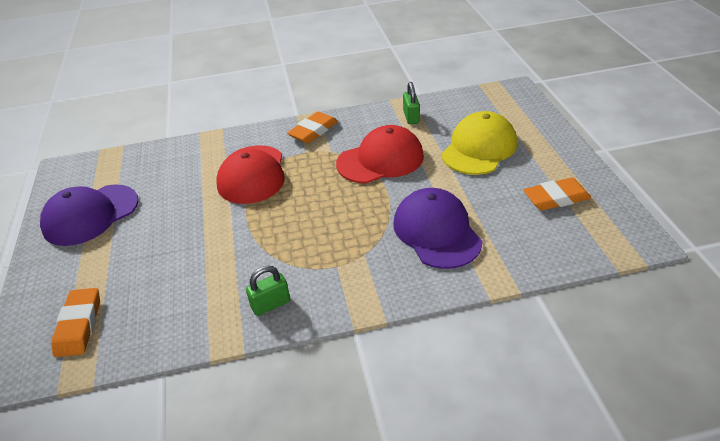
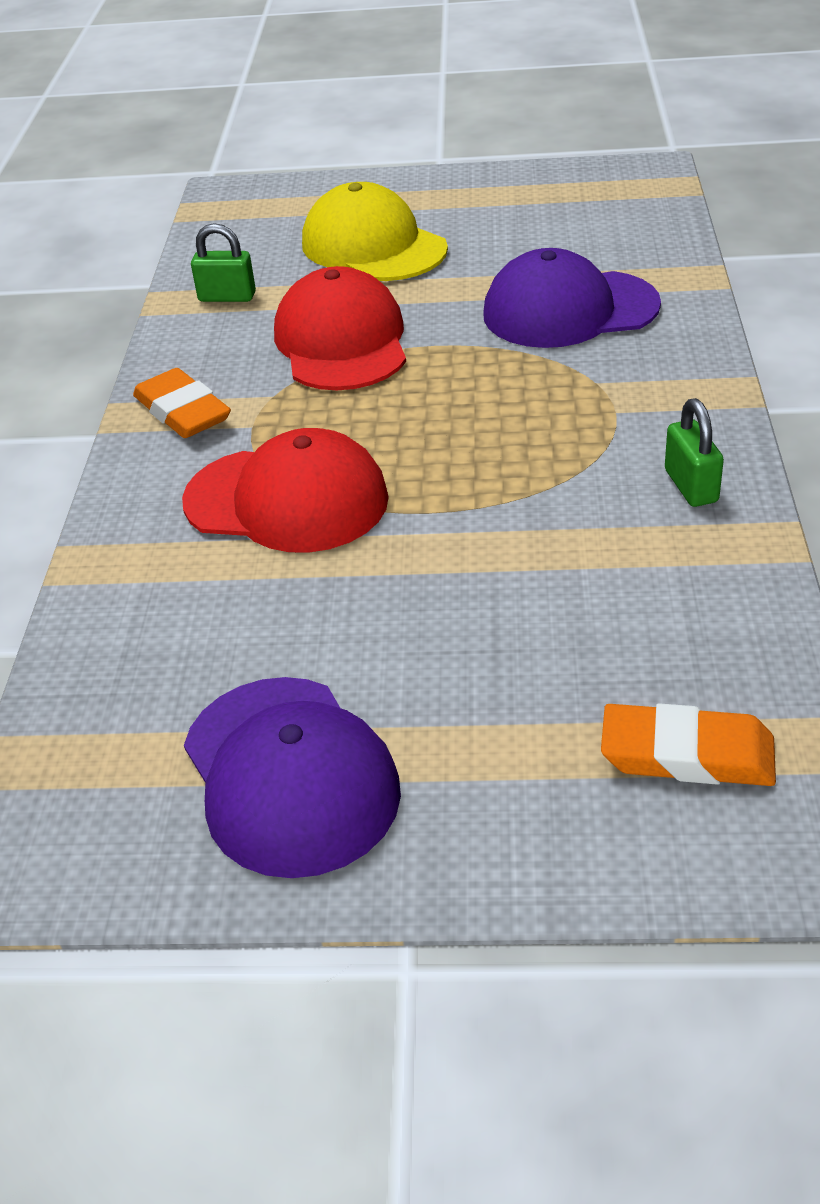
camera: 75 degrees left, 0 degrees up
orange eraser [523,178,591,210] -> none

